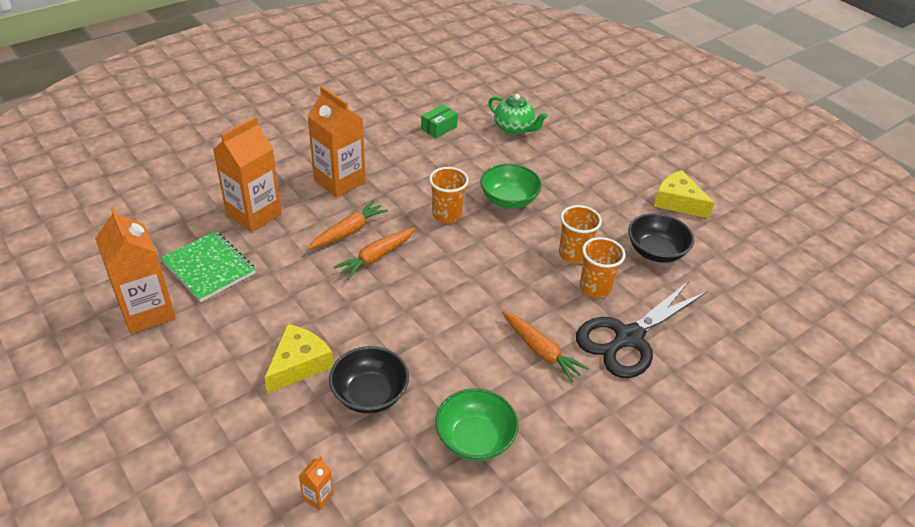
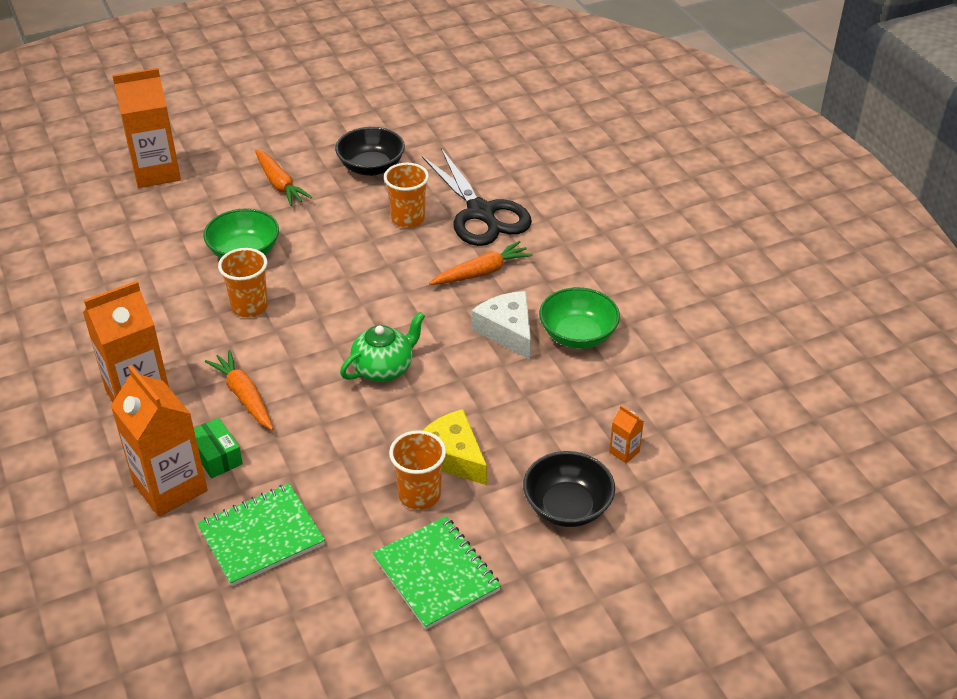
camera: 75 degrees left, 0 degrees up
orange carton [95,206,176,334] -> orange carton moved to [112,68,181,188]
black bowl [329,346,409,413] -> black bowl moved to [523,451,615,527]
orange carrot [334,228,415,280] -> orange carrot moved to [255,149,312,206]
green box [421,104,458,138] -> green box moved to [194,418,243,478]
green teapot [488,94,548,135] -> green teapot moved to [340,312,425,382]
orange cup [559,205,602,264] -> orange cup moved to [389,430,446,510]
yellow cheese [654,170,714,218] -> none
none -> green notebook [373,516,501,630]
none -> white cheese [471,291,531,360]

